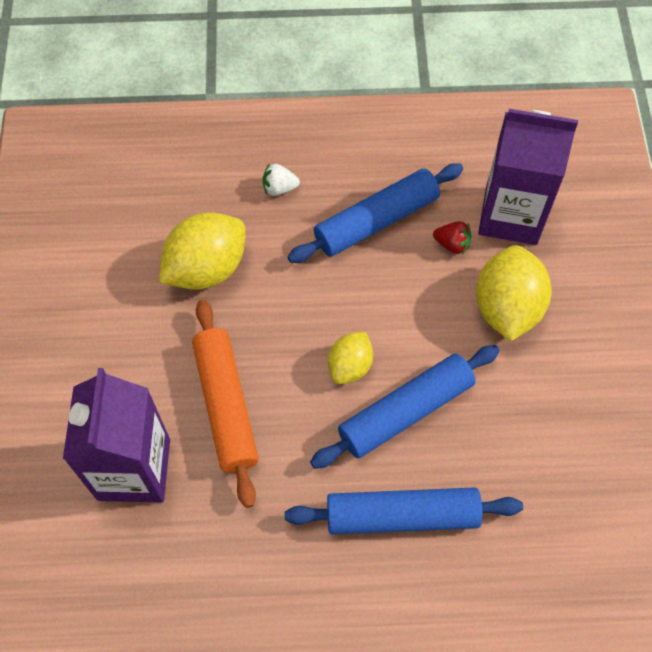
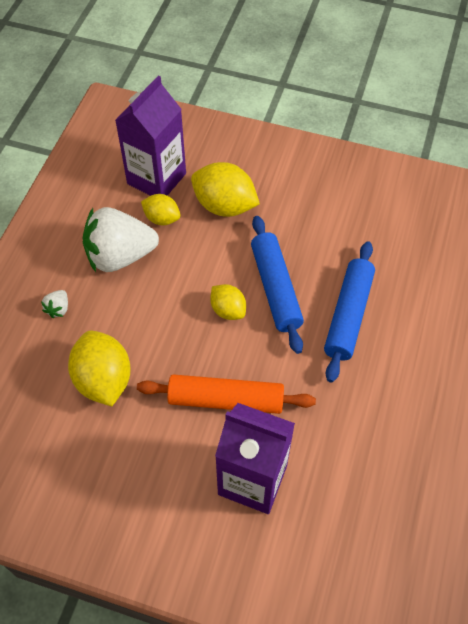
camera: 70 degrees left, 5 degrees down
blue rolling pin [287,163,463,263] -> white strawberry [82,207,159,272]
red strawberry [433,221,471,254] -> yellow lemon [141,194,181,225]

